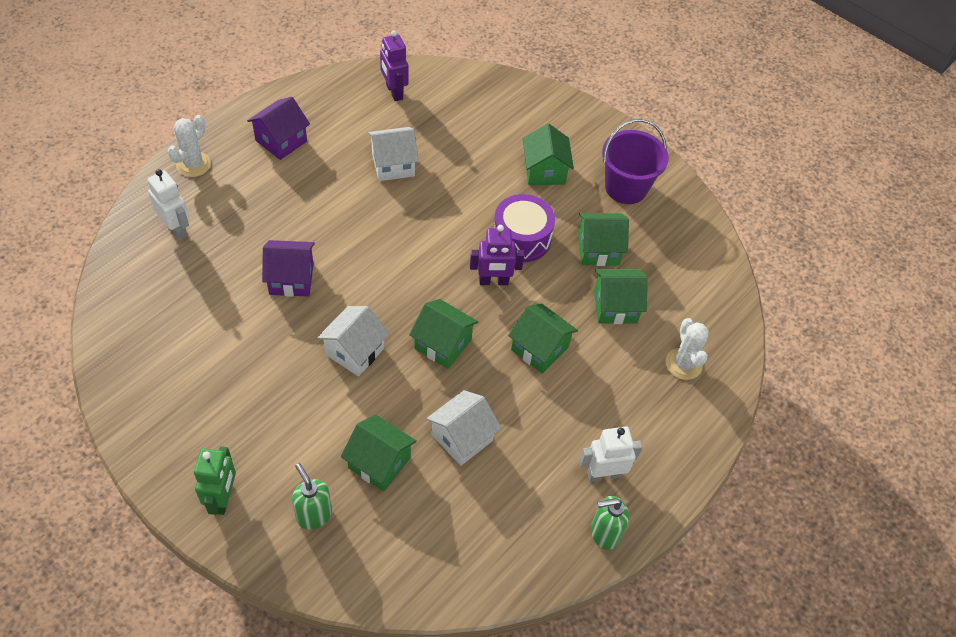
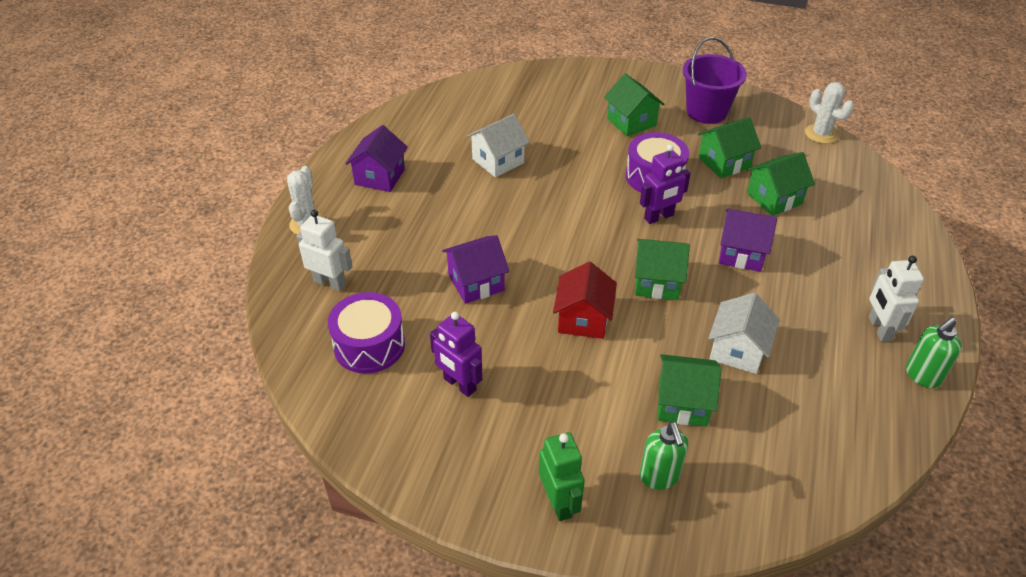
camera: 20 degrees left, 10 degrees down
green soap dispenser [292,463,332,530] -> green soap dispenser turned 135 degrees counterclockwise [640,421,688,490]
white house [317,306,390,377] -> red house [553,262,617,339]
purple robot [380,30,409,101] -> purple robot moved to [430,312,482,397]
green house [508,303,578,374] -> purple house [719,209,777,272]
white robot [579,427,643,482] -> white robot turned 60 degrees counterclockwise [869,256,924,341]
white cactus [665,318,709,380] -> white cactus moved to [805,82,854,144]
none -> purple drum [328,292,405,374]

